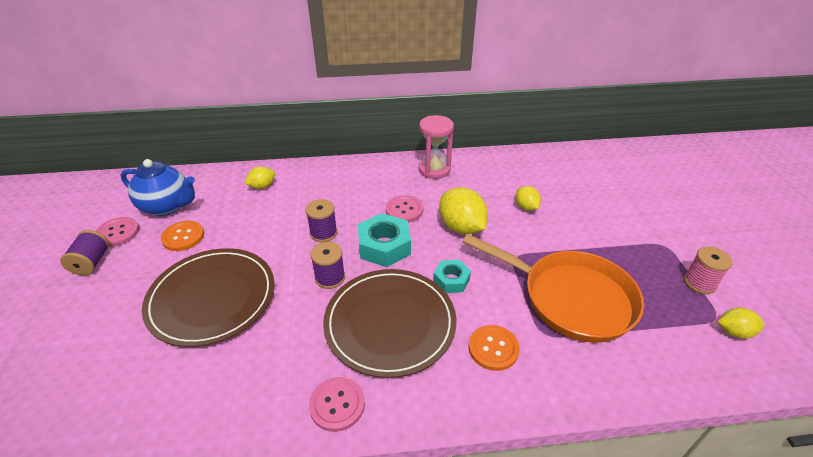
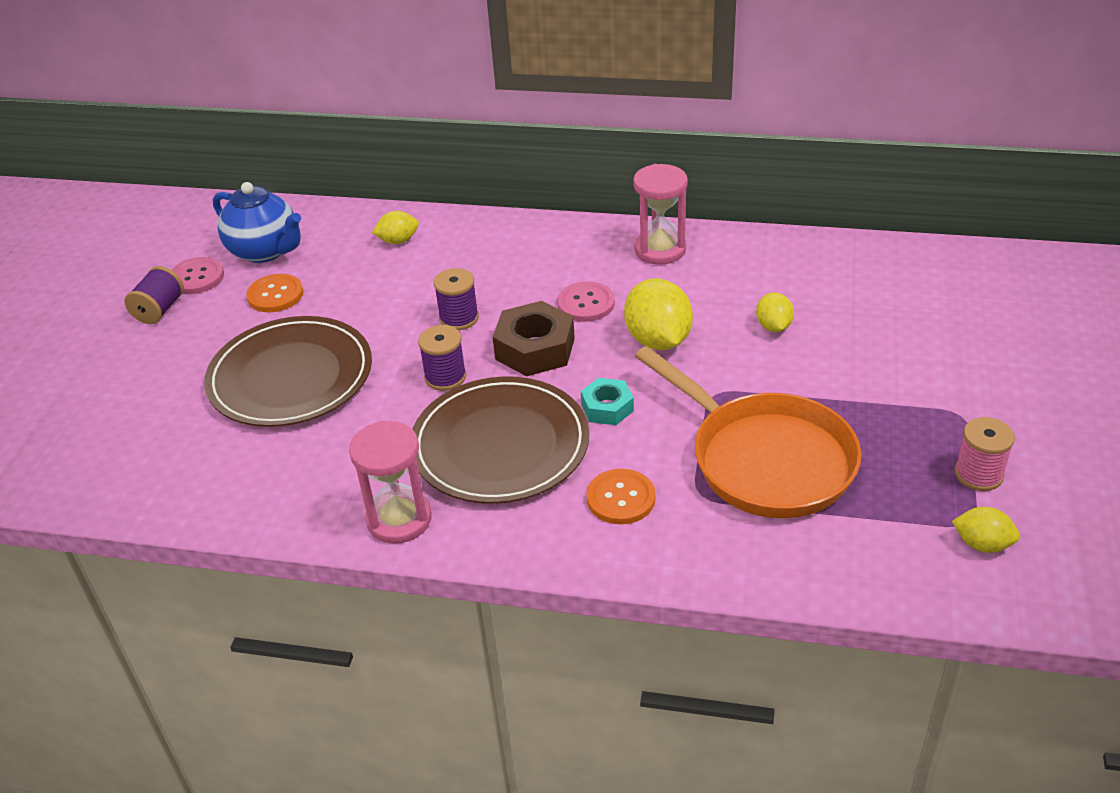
camera: 20 degrees right, 0 degrees up
pink button [309,377,365,432] -> pink hourglass [349,421,432,544]
turquoise nut [358,213,411,267] -> brown nut [493,301,575,376]

